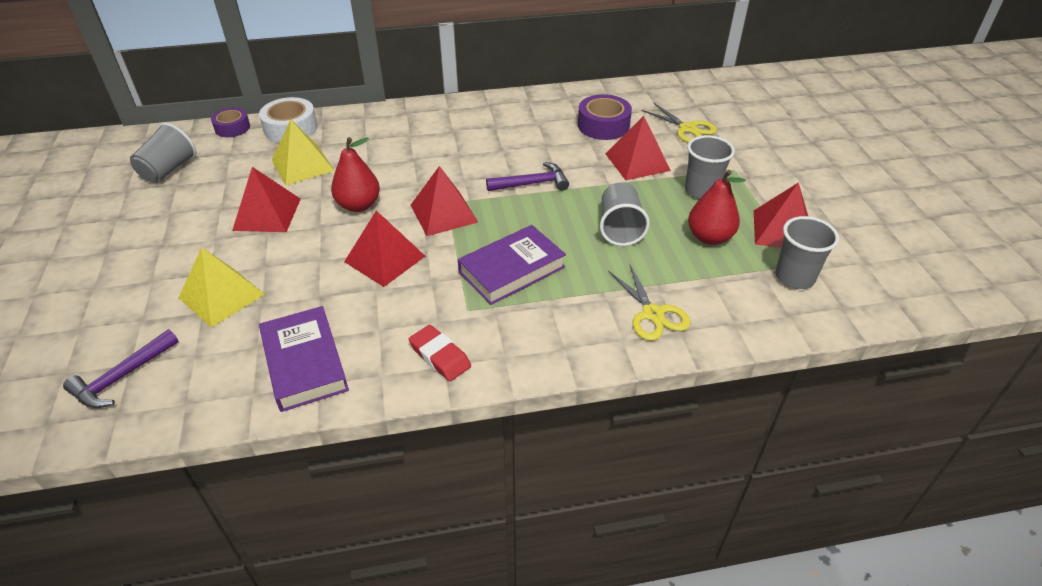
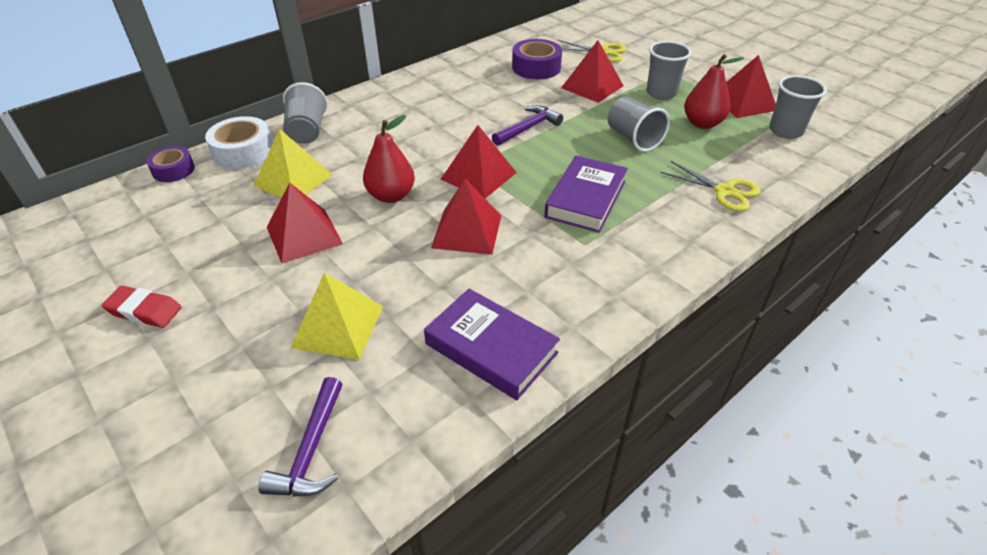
camera: 30 degrees left, 0 degrees up
grey cup [130,123,196,183] -> grey cup moved to [283,82,328,144]
red eraser [409,325,471,381] -> red eraser moved to [102,286,182,328]

